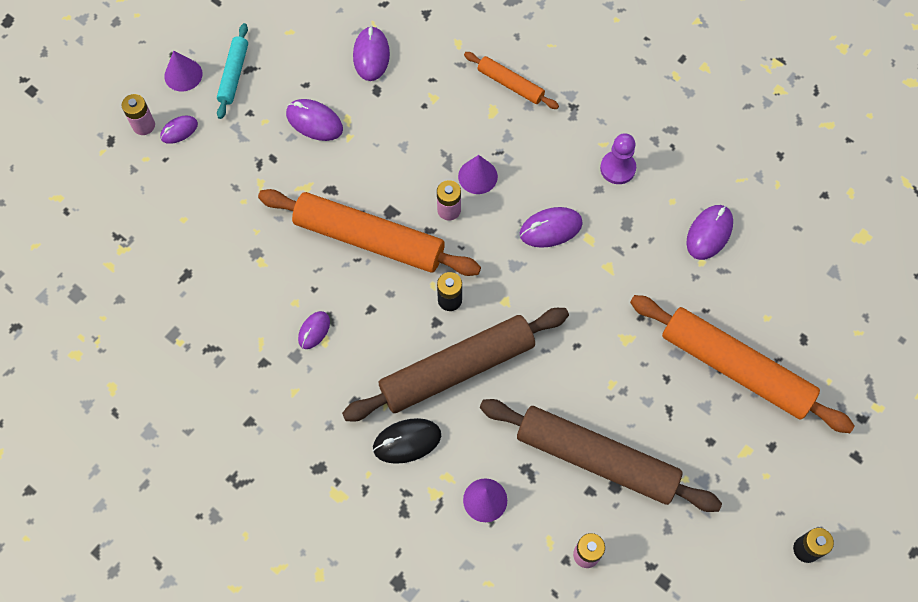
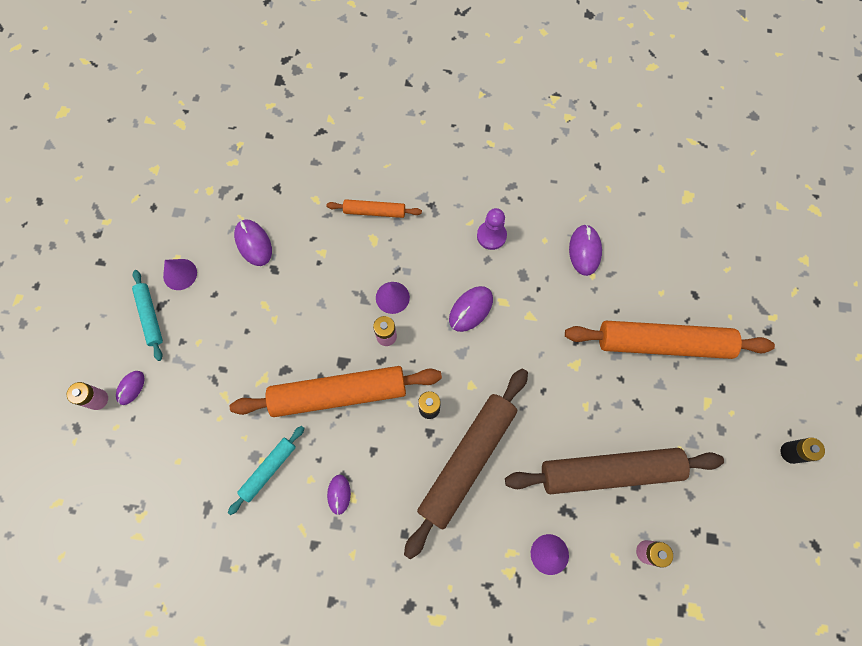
camera: 30 degrees left, 5 degrees up
purple cone [164,51,203,91] -> purple cone moved to [163,259,197,290]
purple mouse [286,99,343,141] -> none
black mouse [373,418,441,464] -> none
none -> turquoise rolling pin [228,426,304,515]

